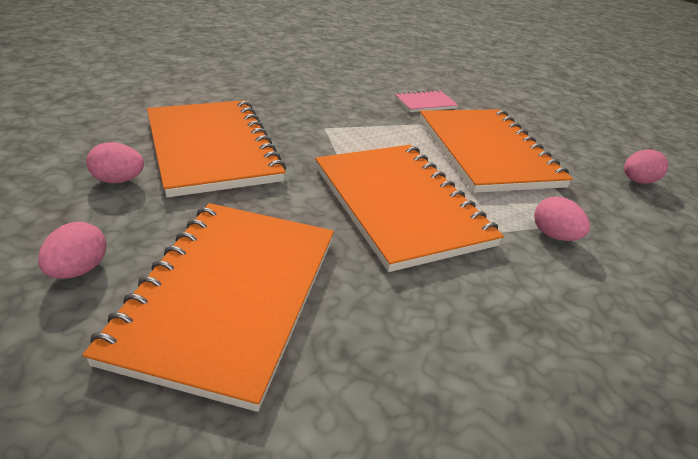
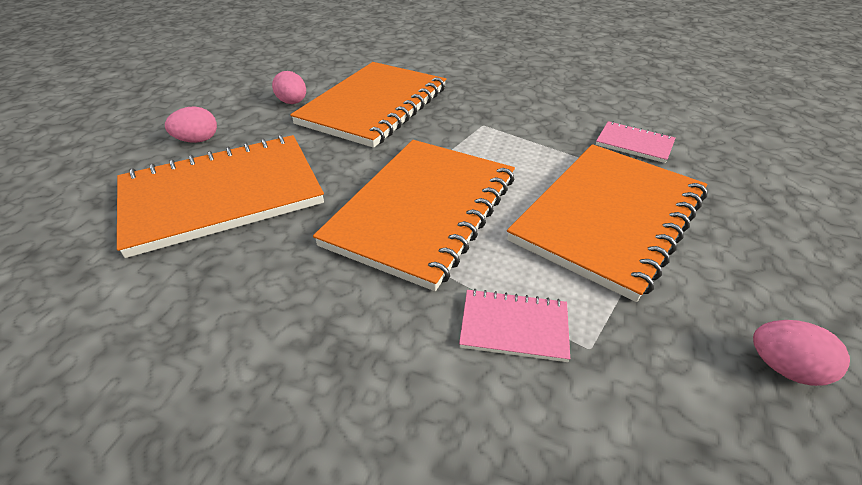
camera: 55 degrees right, 5 degrees up
pink egg [534,196,590,241] -> pink notebook [459,289,570,362]

